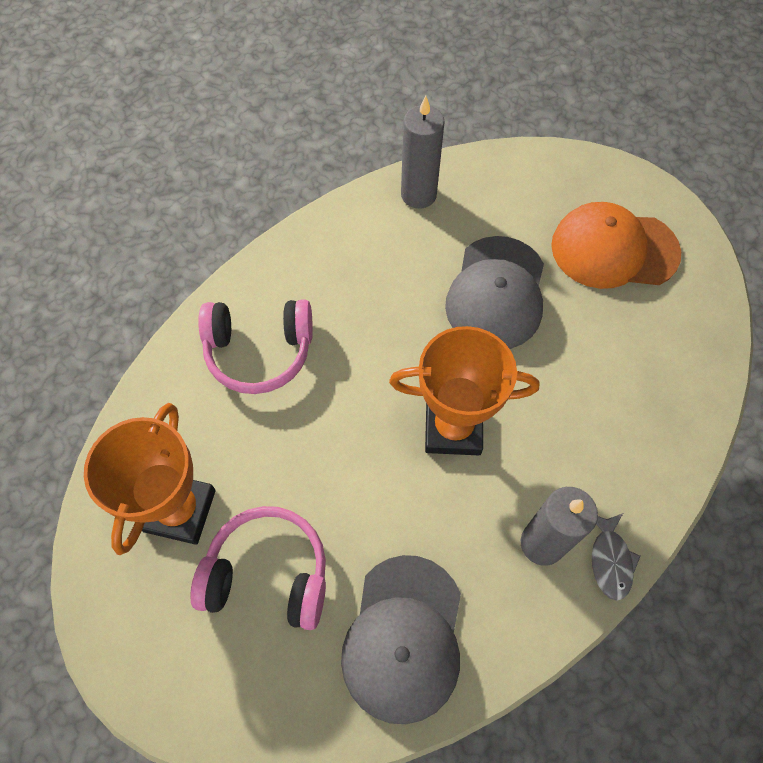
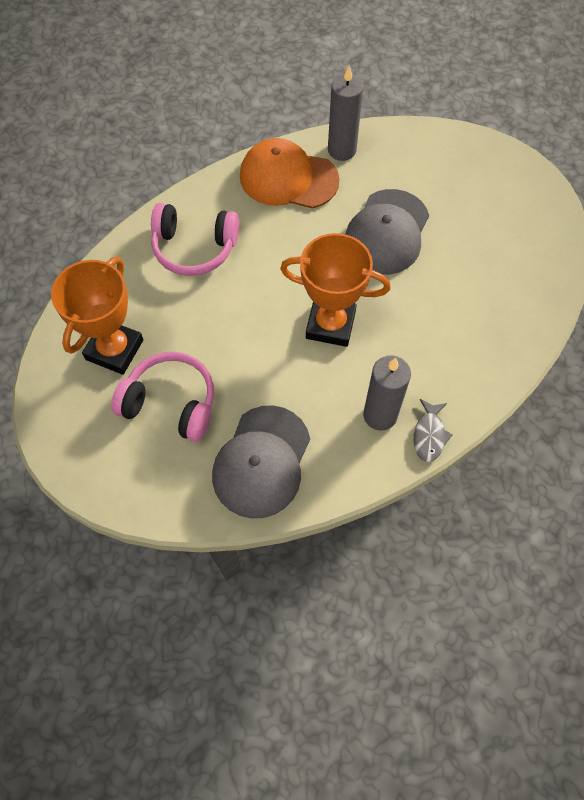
camera: 10 degrees right, 0 degrees up
orange cap [551,202,681,289] -> orange cap moved to [240,138,340,209]

